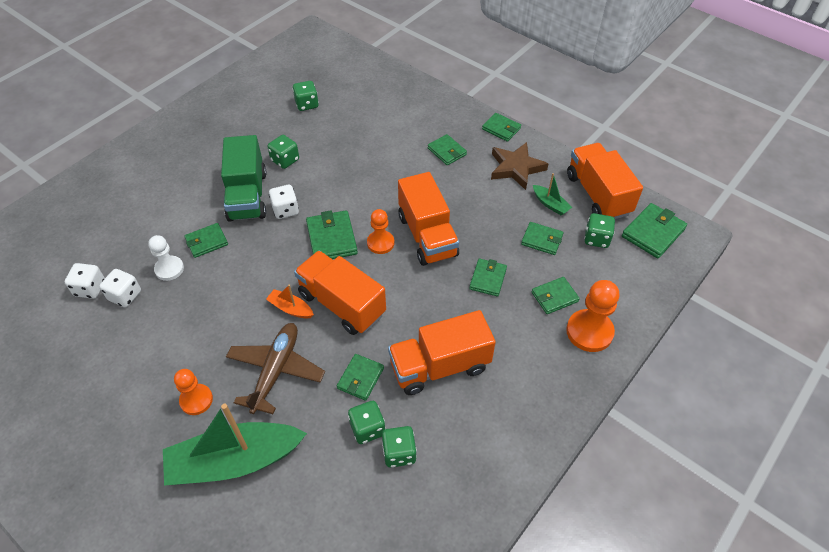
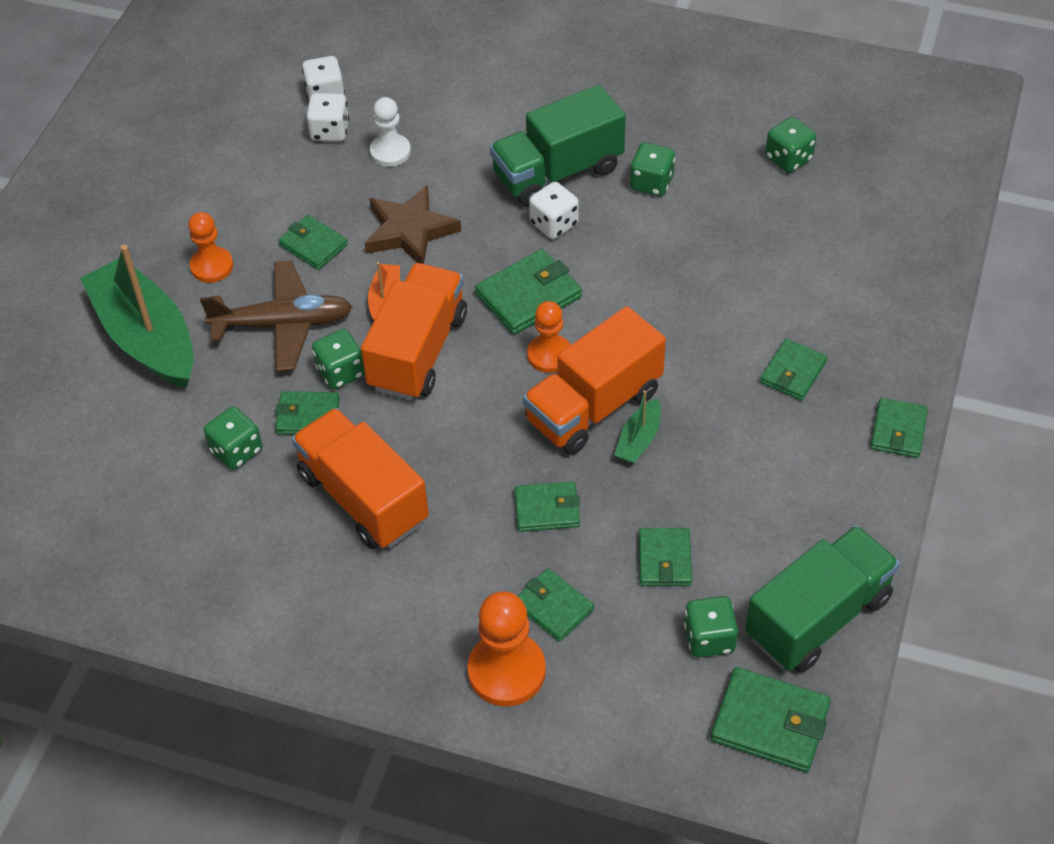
camera: 70 degrees right, 0 degrees up
green wallet [184,223,228,258] -> green wallet moved to [279,215,348,270]
green dice [382,426,417,467] -> green dice moved to [312,329,365,389]
brown star [491,142,549,190] -> brown star moved to [365,185,461,264]
green boat [533,173,572,215] -> green boat moved to [614,390,661,464]
orange truck [567,143,643,219] -> green truck [745,525,900,672]

